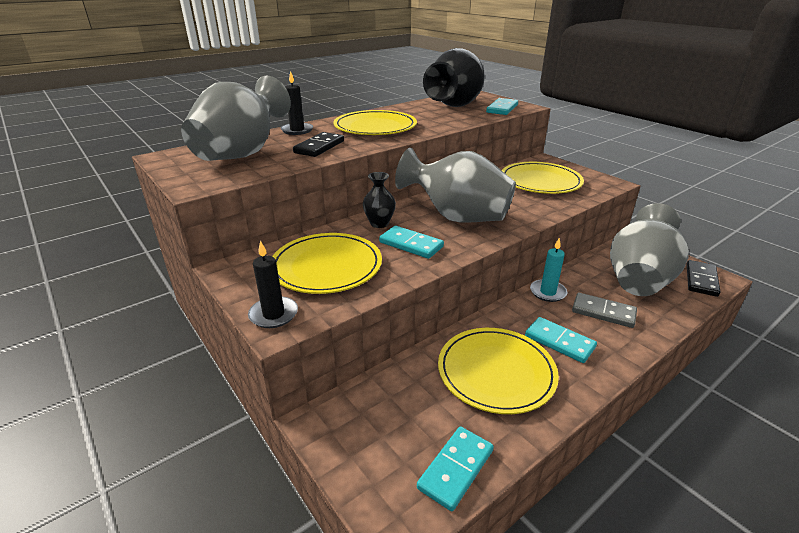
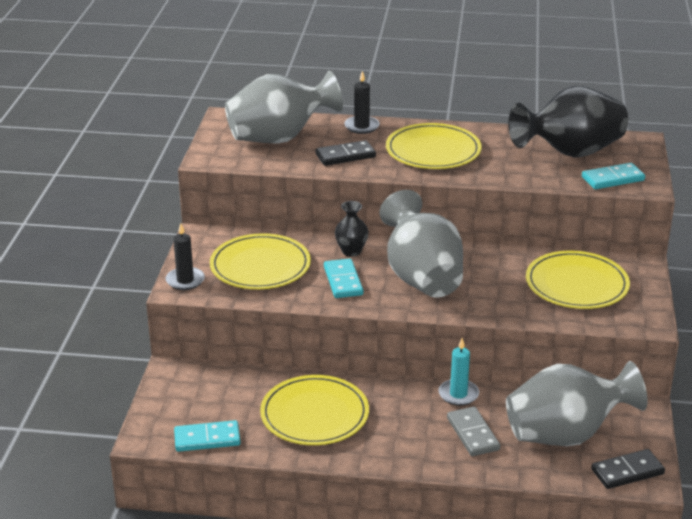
camera: 45 degrees right, 0 degrees up
turquoise domino [525,317,597,363] -> none

